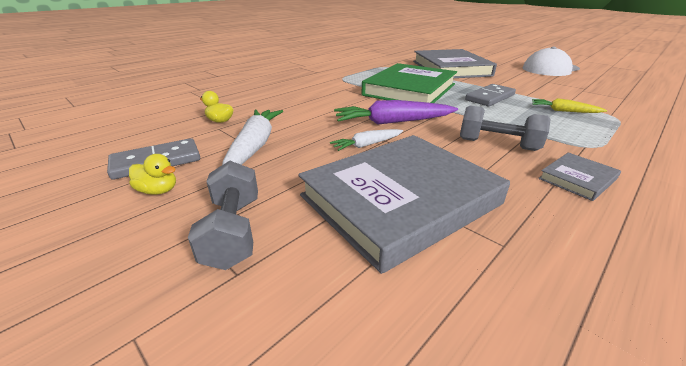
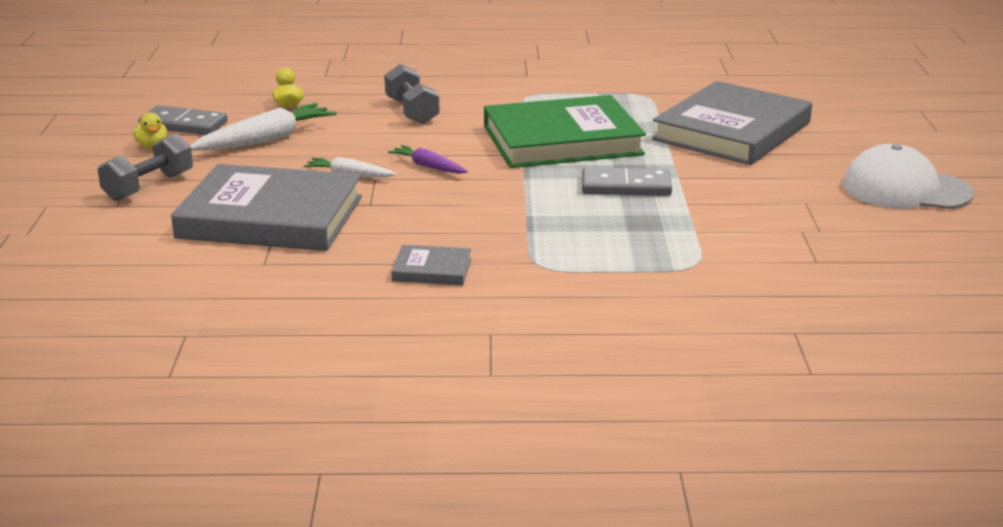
camera: 45 degrees right, 5 degrees down
purple carrot [334,100,458,125] -> purple carrot [388,145,468,174], size x0.57
grey dumbbell [460,106,551,151] -> grey dumbbell moved to [384,64,440,125]
yellow carrot [532,98,607,113] -> none

